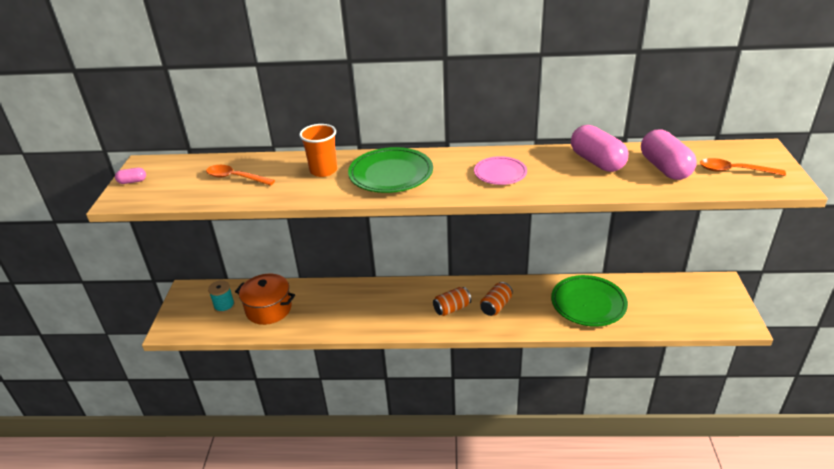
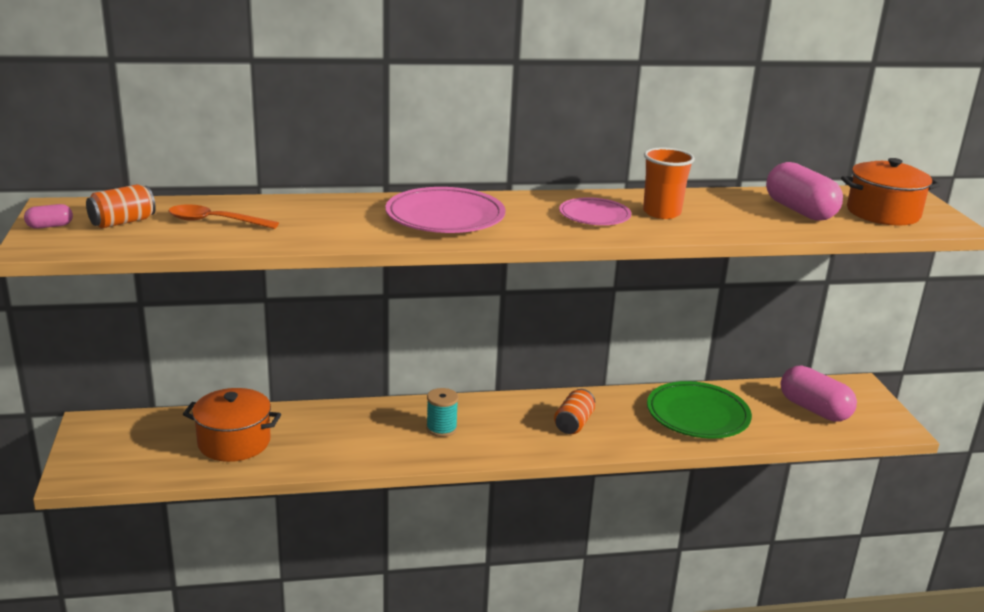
camera: 15 degrees left, 10 degrees down
turquoise spool [208,280,235,313] -> turquoise spool moved to [426,388,458,437]
orange cup [299,124,337,177] -> orange cup moved to [643,147,695,219]
green plate [348,147,433,193] -> pink plate [385,187,506,233]
orange can [433,287,471,316] -> orange can moved to [86,184,156,228]
pink capsule [571,125,628,172] -> pink capsule moved to [780,365,857,422]
orange spoon [700,158,786,176] -> orange pot [841,158,940,225]

